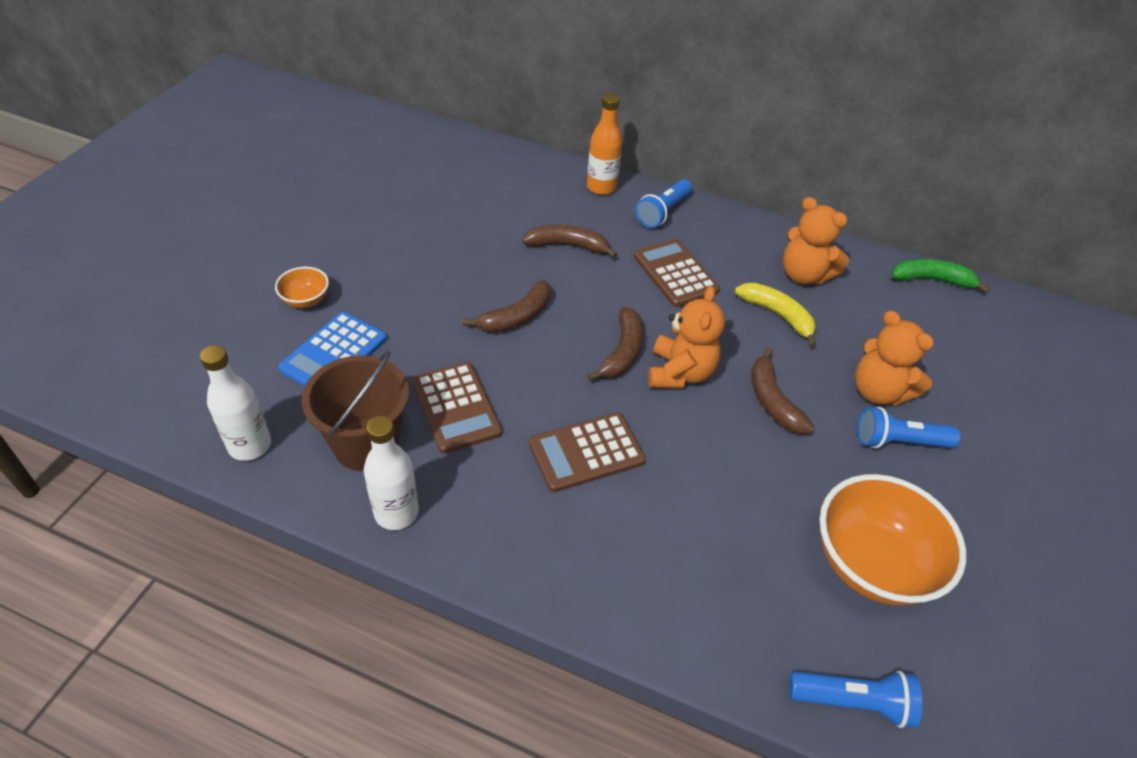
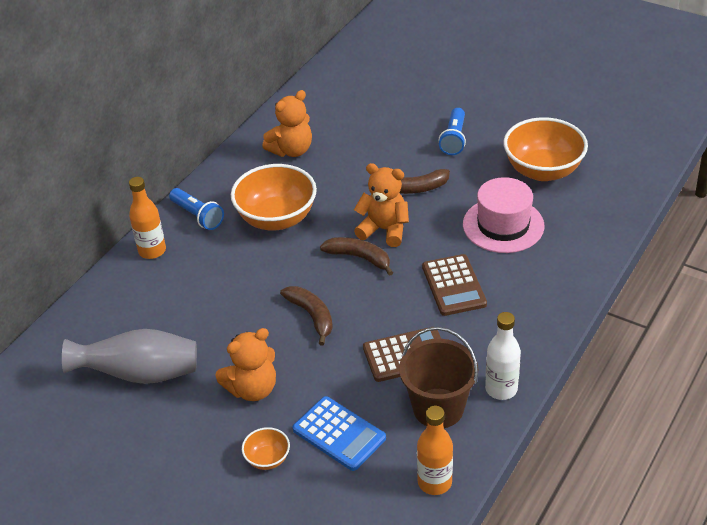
camera: 75 degrees left, 5 degrees down
white bottle [200,345,271,461] -> orange bottle [417,406,453,495]
brown banana [522,225,617,258] -> none
brown calculator [634,239,720,307] -> orange bowl [231,164,317,231]
yellow banana [735,282,817,347] -> none
blue flashlight [789,671,922,728] -> none
orange teddy bear [855,310,934,405] -> orange teddy bear moved to [216,328,276,401]
green banana [892,259,990,293] -> none
none -> grey vase [62,329,197,384]
none -> pink hat [463,177,544,253]

